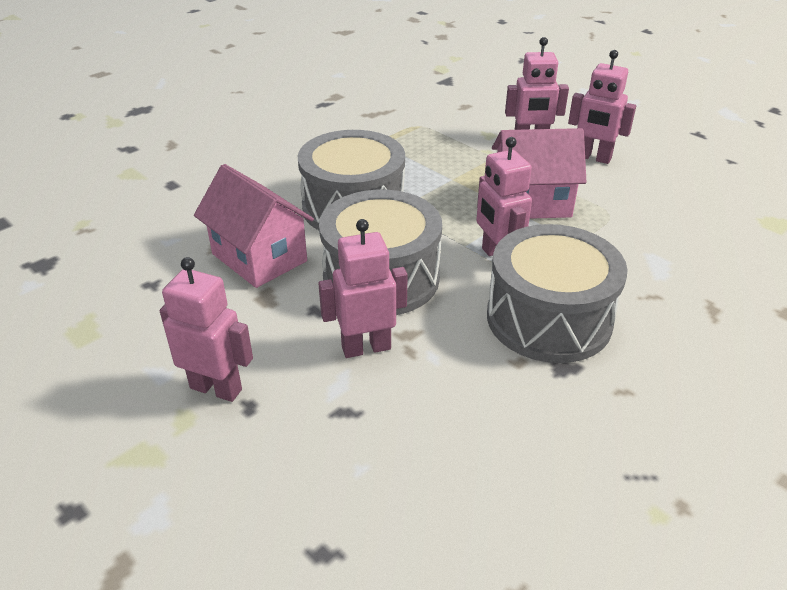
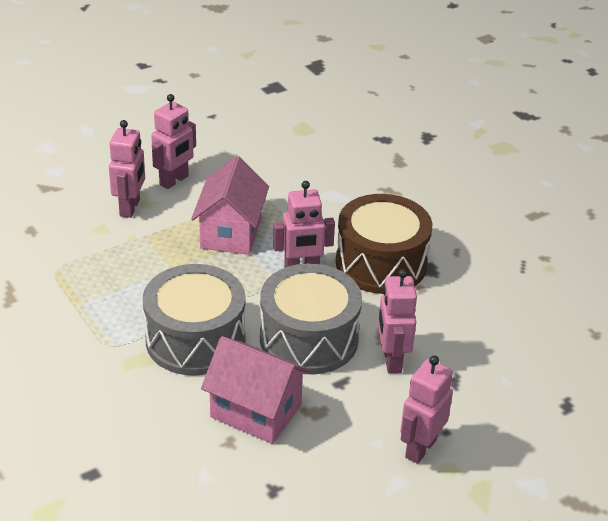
camera: 80 degrees left, 0 degrees up
pink house [194,164,314,288] -> pink house turned 60 degrees clockwise [201,336,311,444]
grey drum [487,224,628,363] -> brown drum [336,194,432,294]

